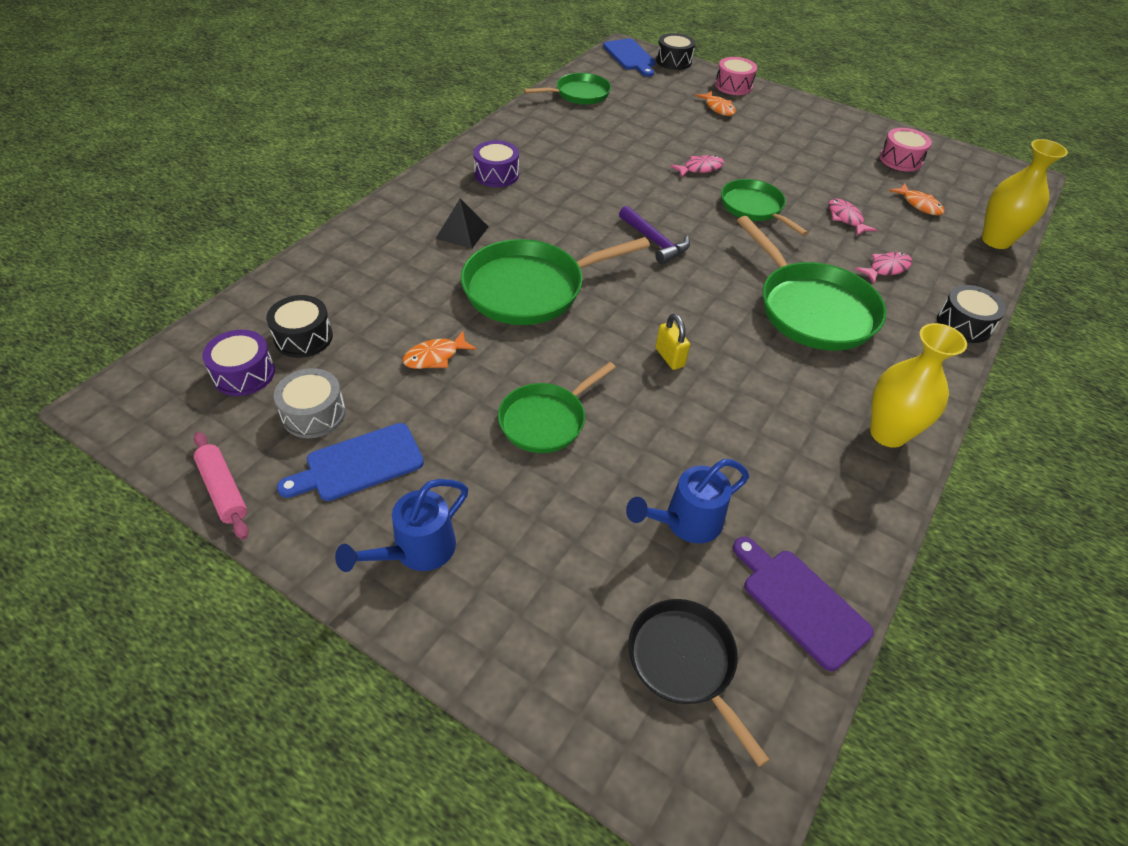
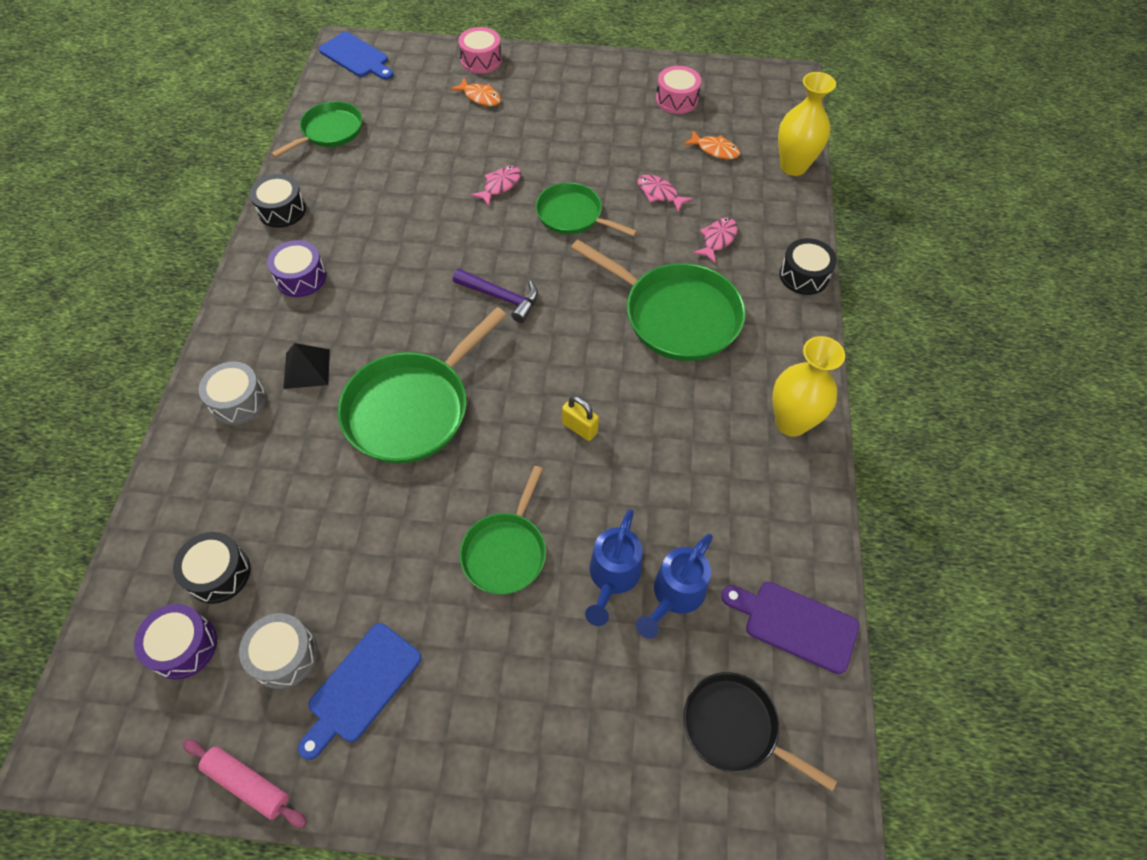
camera: 25 degrees left, 10 degrees up
blue watering can [335,479,468,572] -> blue watering can moved to [585,509,642,626]
orange fish [402,331,477,369] -> none
black drum [656,33,695,70] -> black drum moved to [250,174,306,228]
none -> grey drum [198,362,266,425]

